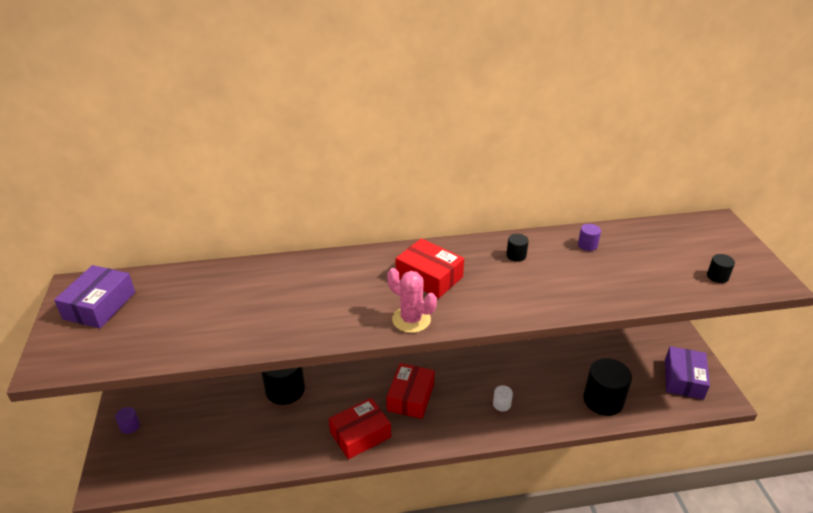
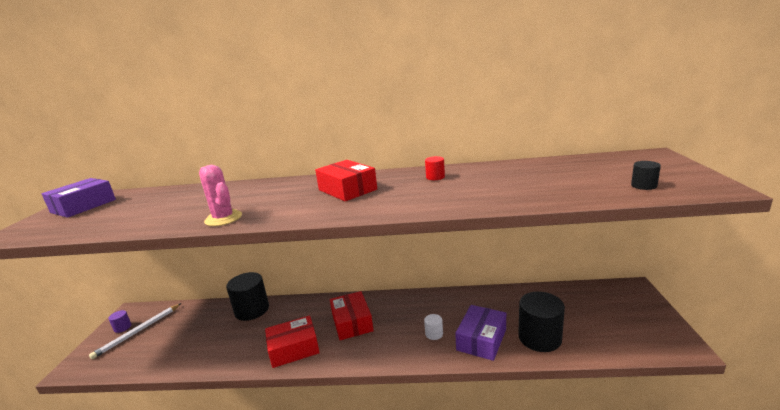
camera: 15 degrees right, 15 degrees down
pink cactus [387,268,437,333] -> pink cactus moved to [199,165,242,226]
red box [387,363,435,419] -> red box turned 45 degrees counterclockwise [330,291,374,340]
black cylinder [506,234,529,262] -> red cylinder [425,156,445,180]
purple cylinder [578,224,601,251] -> none
purple box [665,346,710,400] -> purple box moved to [455,305,506,361]
none -> white pencil [89,303,181,359]

